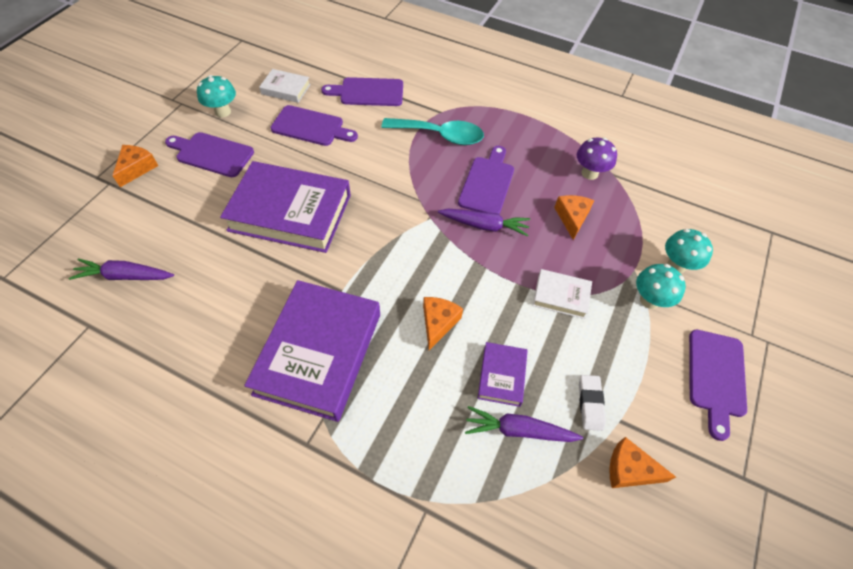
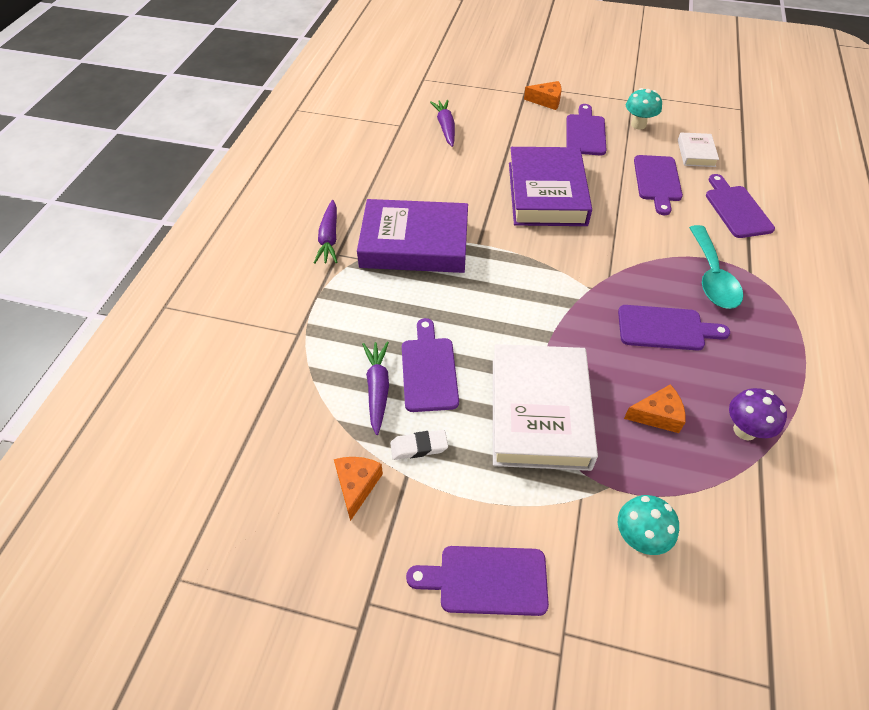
camera: 80 degrees right, 5 degrees down
orange cheese [423,297,463,350] -> none
purple carrot [438,209,530,237] -> purple carrot moved to [314,200,337,264]
purple book [478,342,528,407] -> purple cutting board [402,318,459,412]
white book [533,269,592,319] -> white book [493,344,598,471], size x2.15
turquoise mushroom [636,264,686,309] -> none

